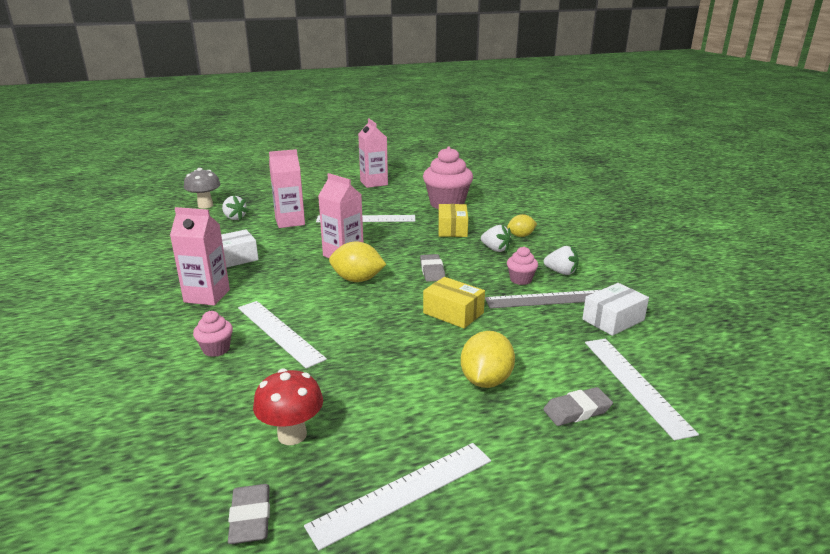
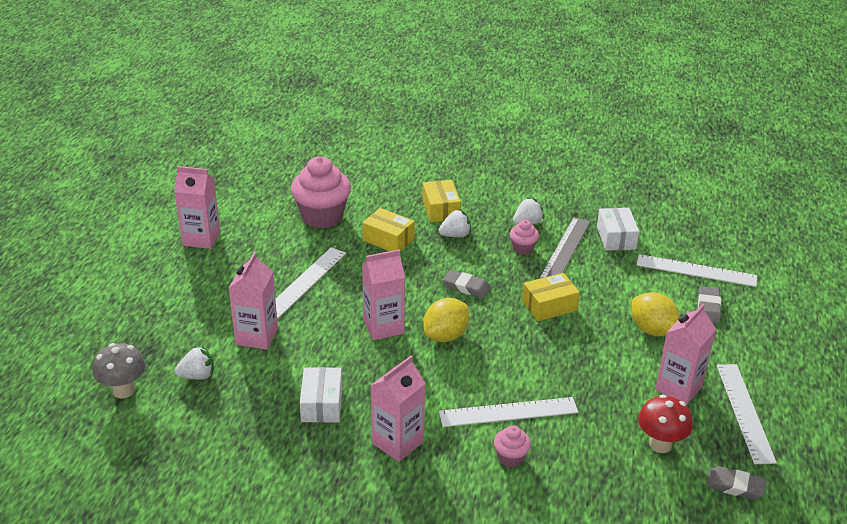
camera: 60 degrees left, 10 degrees up
yellow lemon [507,214,537,237] -> yellow box [422,180,461,222]
none -> pink carton [655,304,716,405]

